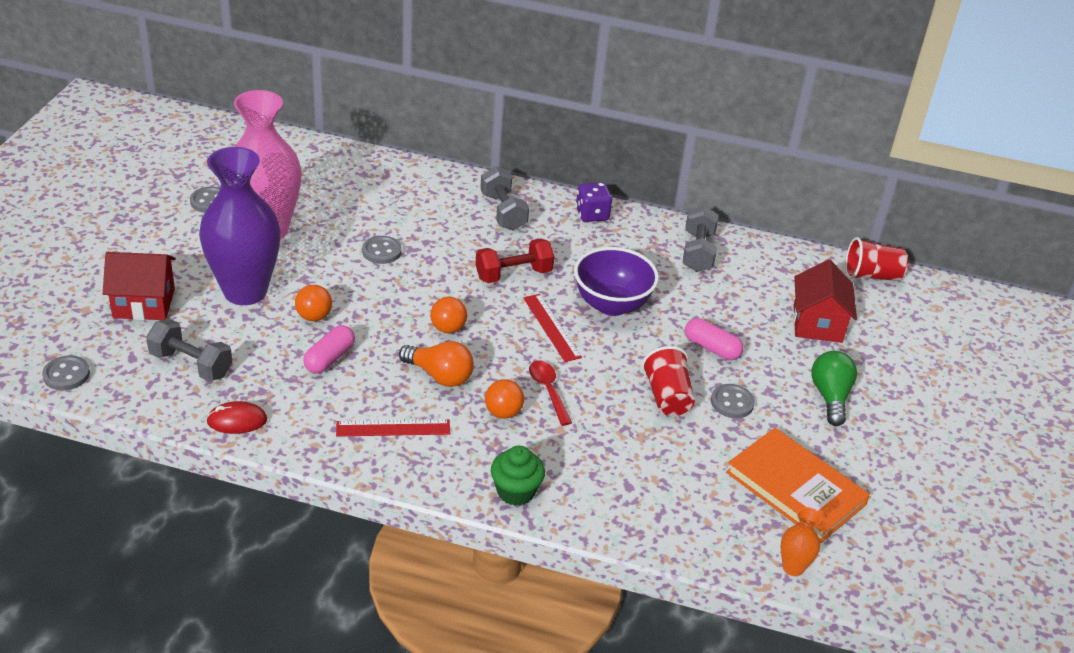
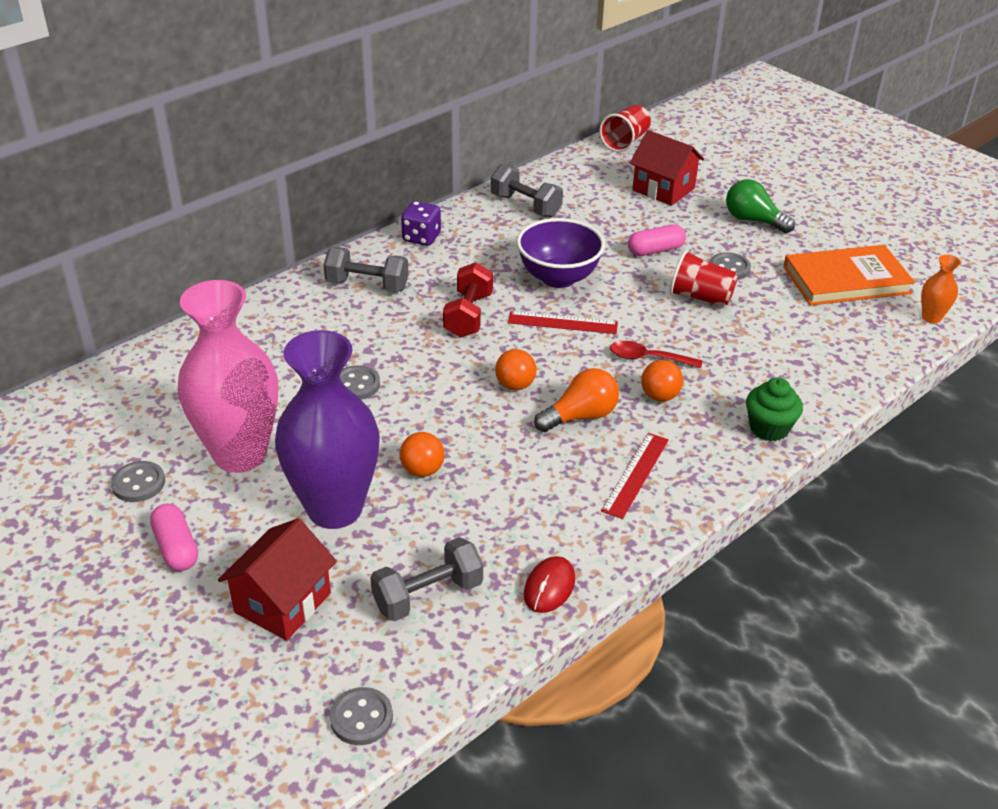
camera: 55 degrees left, 0 degrees up
pink capsule [303,325,355,373] -> pink capsule moved to [150,504,198,571]

